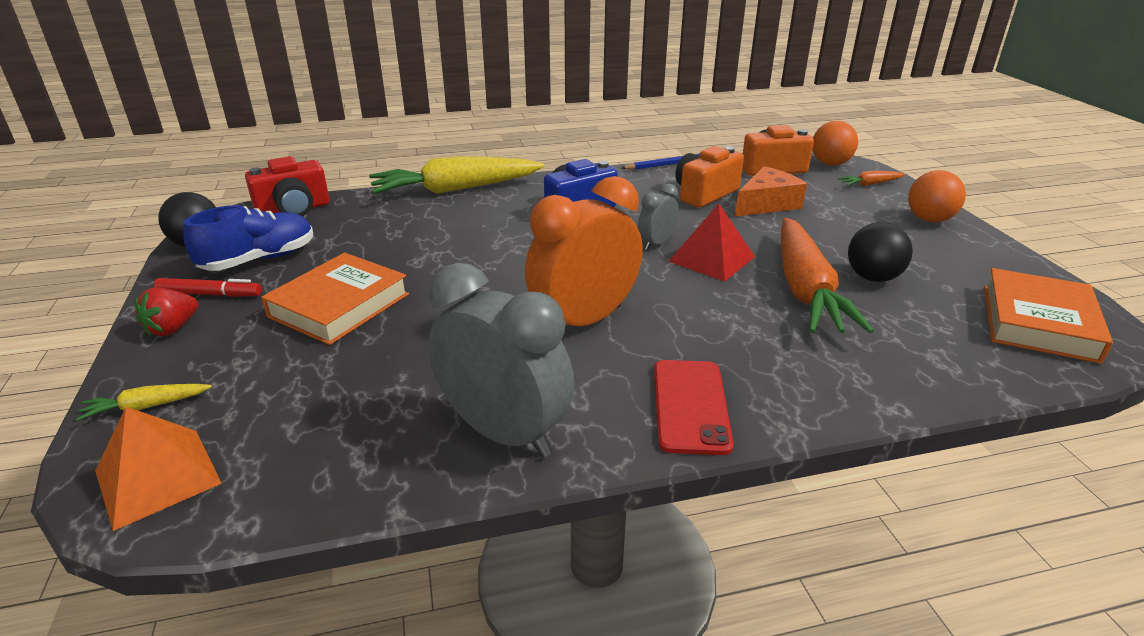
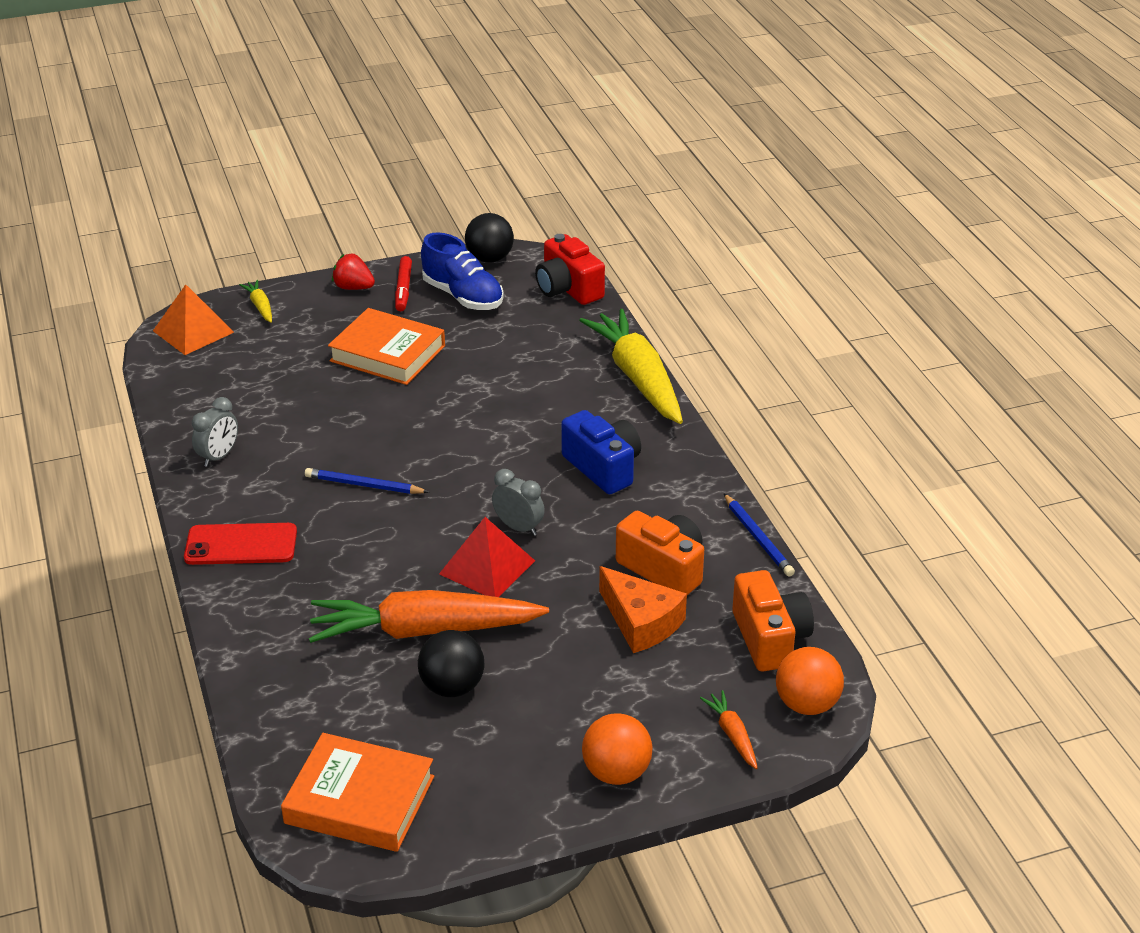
camera: 85 degrees right, 5 degrees up
grey clock [428,263,575,458] -> grey clock [192,397,238,467], size x0.49
orange clock [525,176,643,326] -> blue pencil [305,468,429,494]

